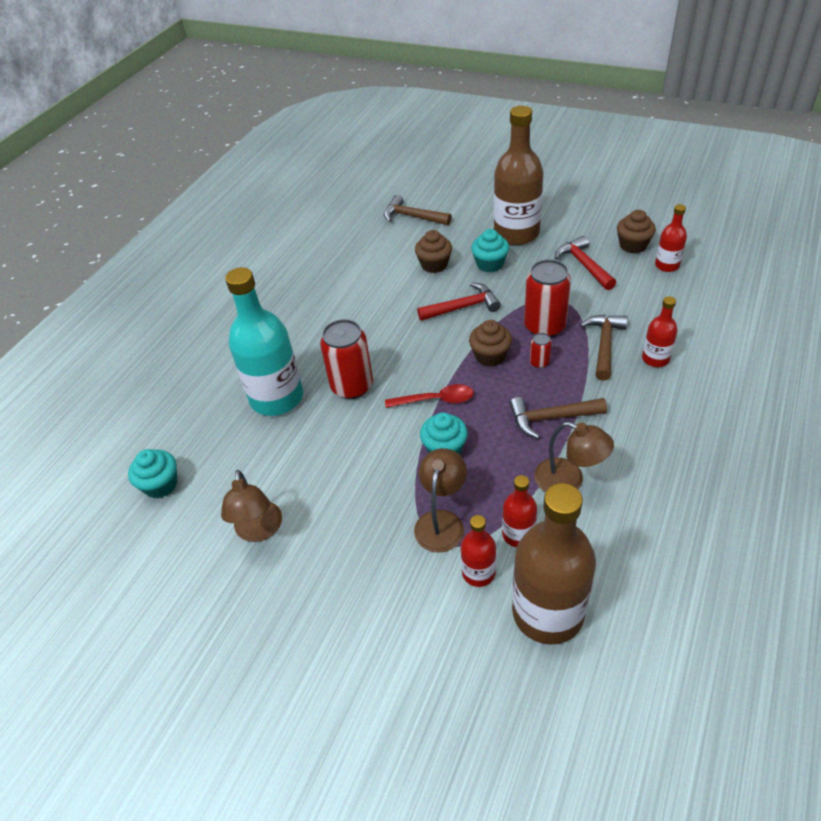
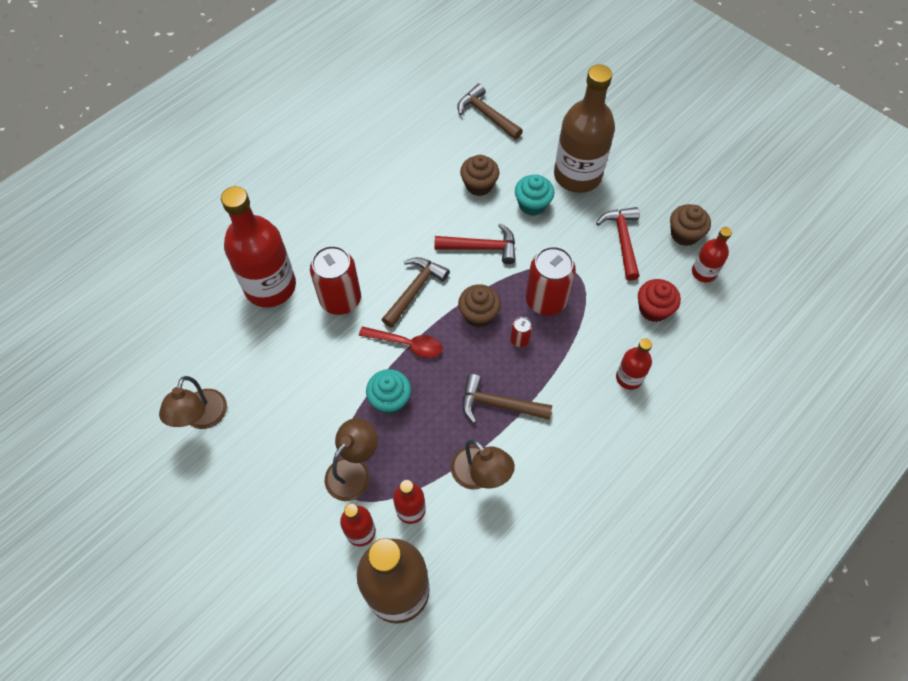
camera: 15 degrees right, 15 degrees up
turquoise cupcake [128,449,177,498] -> none
turquoise bottle [225,267,303,416] -> red bottle [221,186,296,307]
brown hammer [580,315,628,381] -> brown hammer moved to [382,257,449,328]
none -> red cupcake [638,279,681,322]

